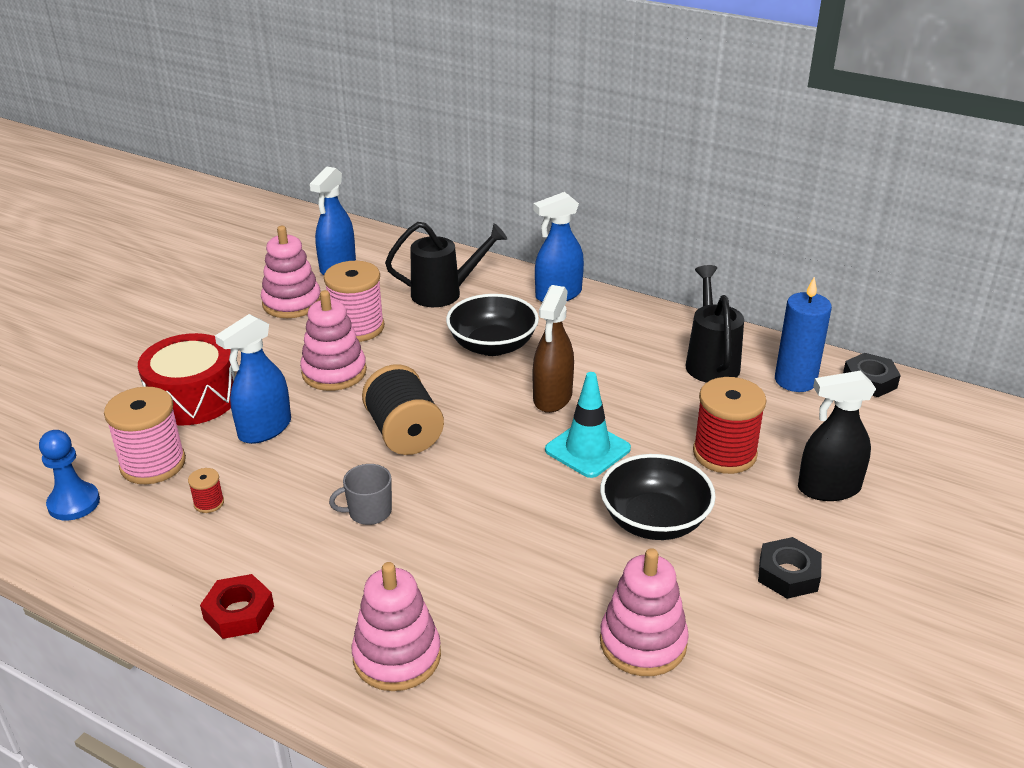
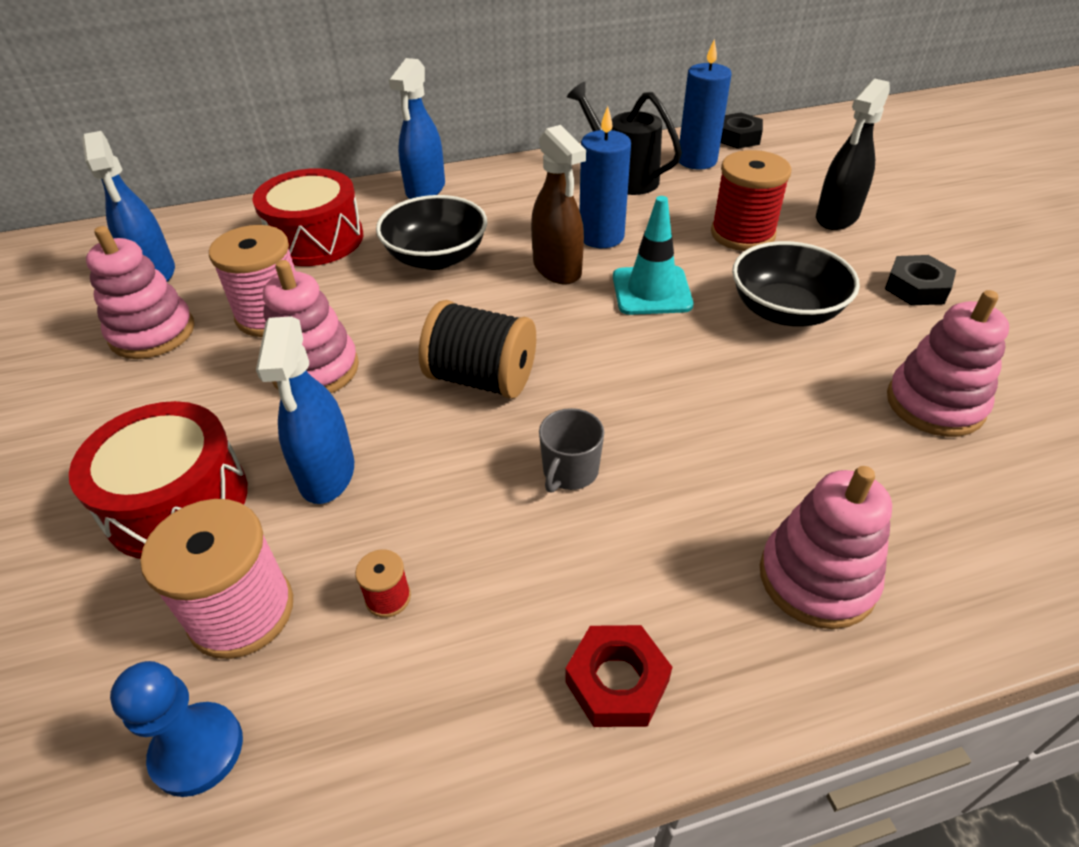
camera: 45 degrees left, 10 degrees up
black watering can [385,222,507,307] -> red drum [252,168,363,266]
none -> blue candle [580,106,631,248]

